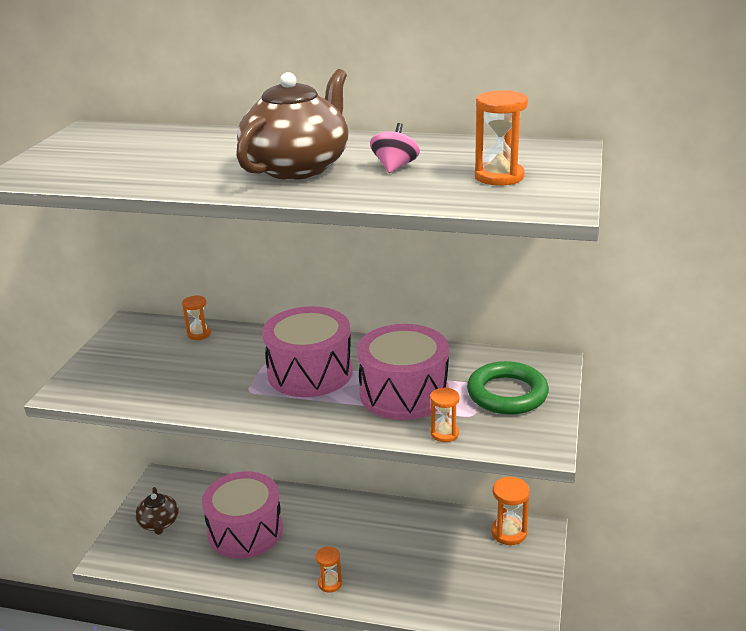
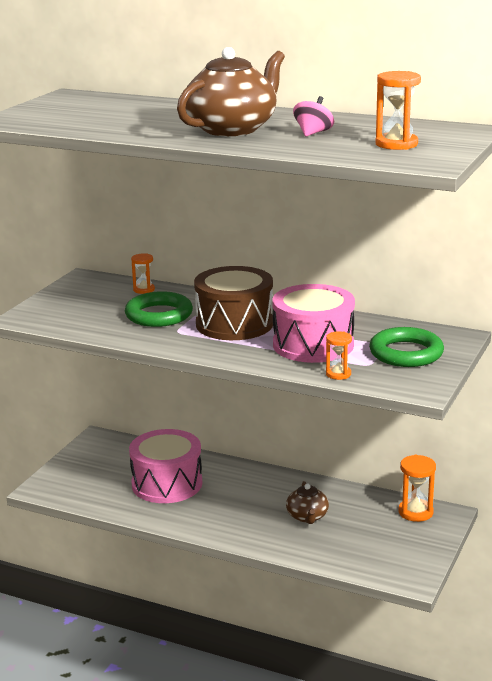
camera: 10 degrees right, 5 degrees down
brown teapot [135,487,179,535] -> brown teapot moved to [286,481,329,524]
pink drum [262,306,353,397] -> brown drum [194,266,273,340]
orange hourglass [316,546,342,593] -> none
none -> green ring [125,291,193,327]

